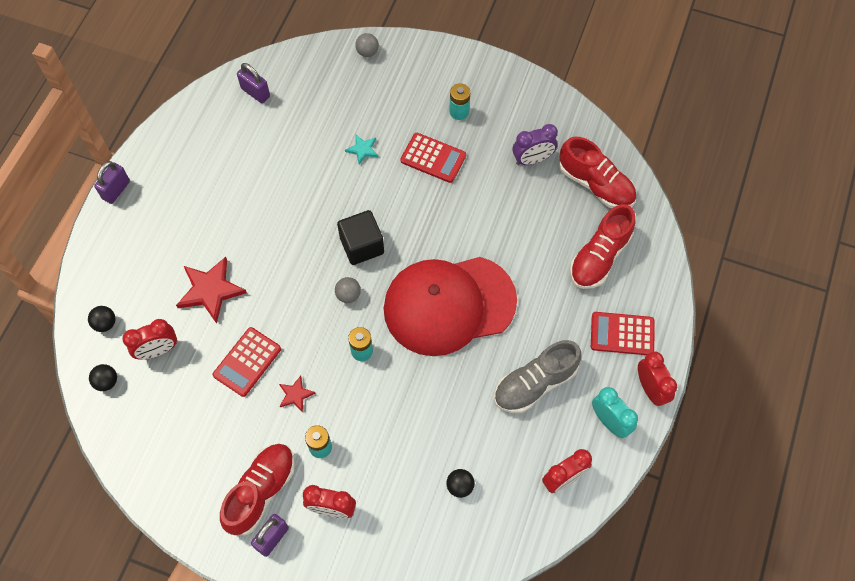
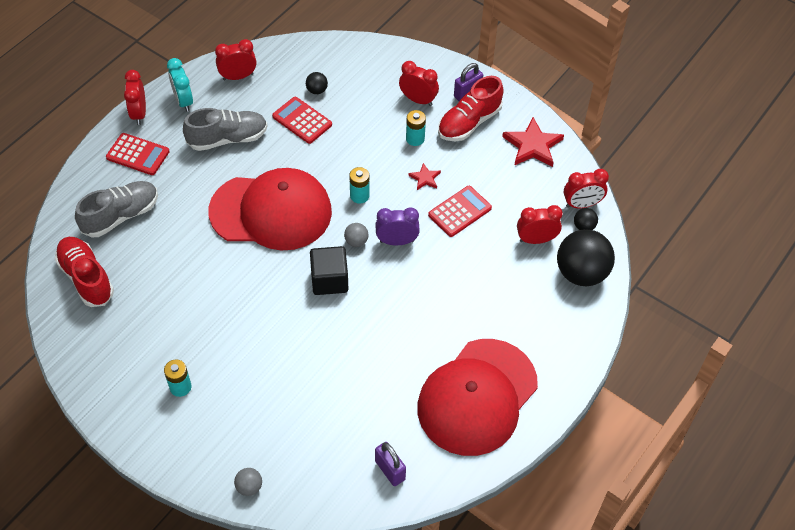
camera: 165 degrees left, 10 degrees down
black ball [88,306,115,332] -> black ball [557,229,615,286], size x2.29
purple padlock [94,161,130,204] -> none
red star [176,257,247,324] -> red star moved to [502,117,564,167]
turquoise star [345,134,378,165] -> none
red calculator [400,133,466,183] -> red calculator moved to [272,97,332,144]
purple clock [513,124,558,165] -> purple clock moved to [375,207,420,245]
red shoe [570,204,636,289] -> grey shoe [75,181,158,237]
none -> red cap [417,339,538,456]
none -> red clock [564,169,609,208]

